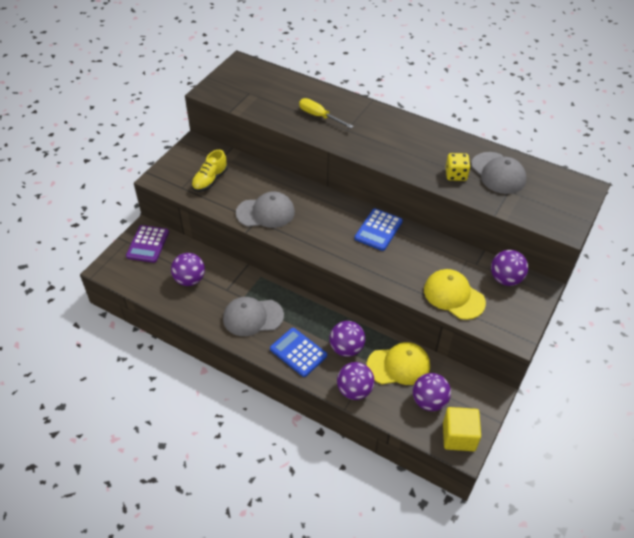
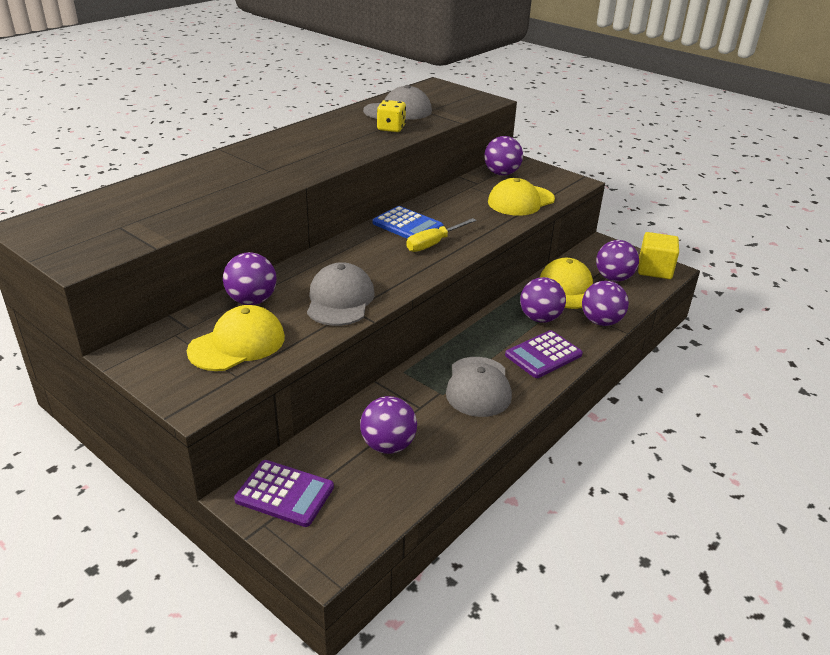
camera: 80 degrees left, 15 degrees down
yellow shoe [191,150,228,192] -> yellow cap [187,305,285,371]
blue calculator [270,328,327,377] -> purple calculator [505,330,583,378]
yellow screwdriver [299,98,354,128] -> yellow screwdriver moved to [406,218,477,252]
none -> purple ball [223,252,277,305]

